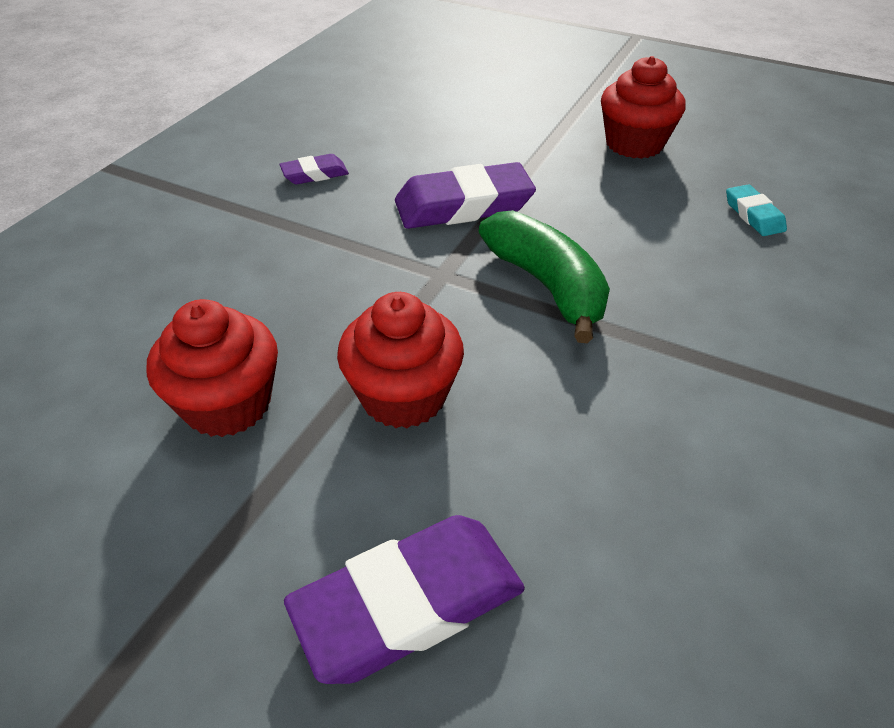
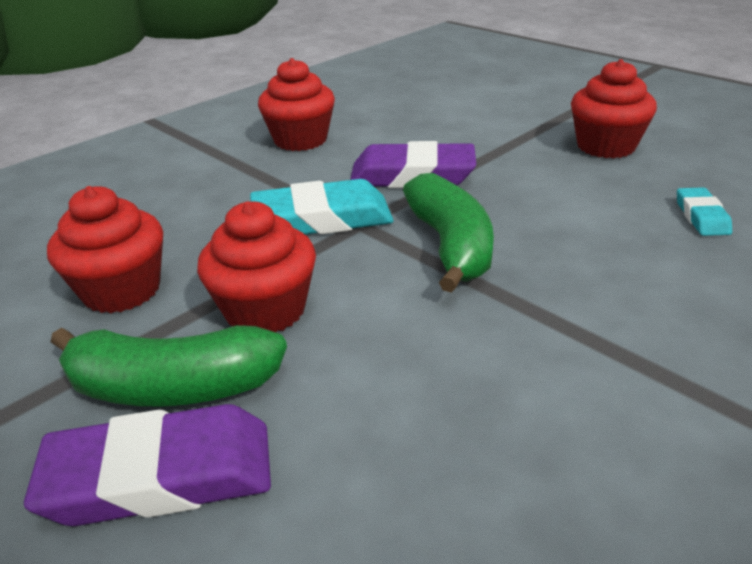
camera: 20 degrees right, 10 degrees down
purple eraser [279,154,349,184] -> red cupcake [258,58,335,151]
none -> green banana [51,325,287,407]
none -> turquoise eraser [250,179,394,235]

